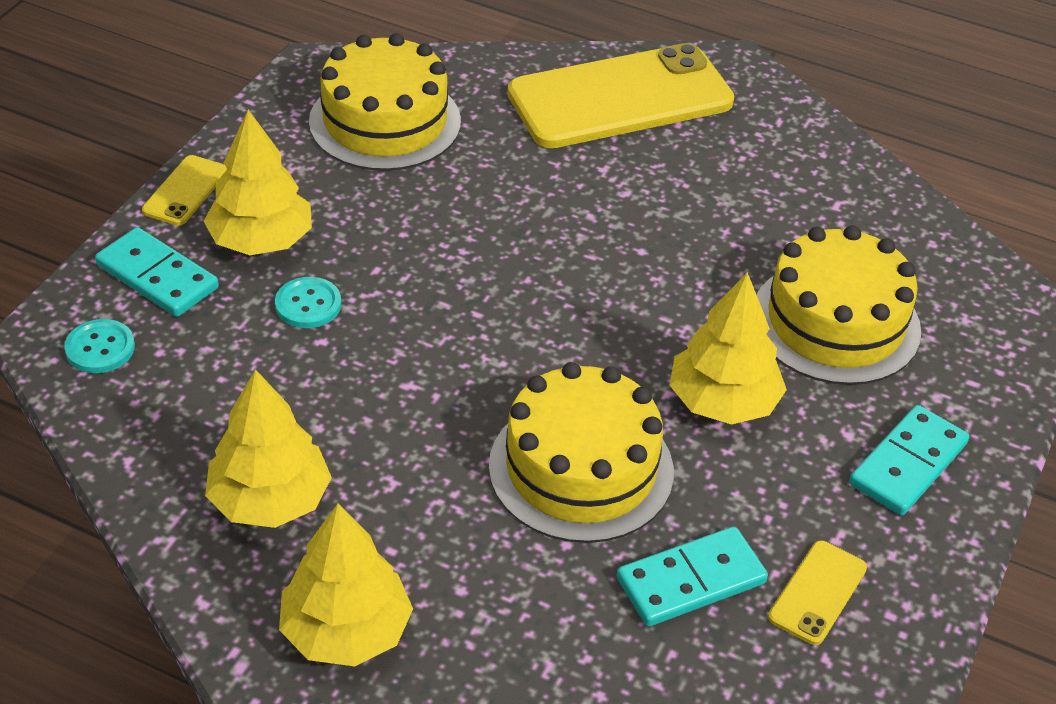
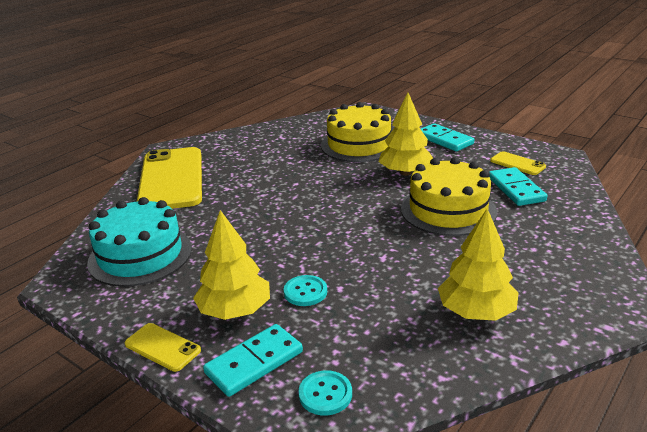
camera: 75 degrees left, 15 degrees down
yellow tree [279,504,413,666] -> none
yellow cake [309,33,461,171] -> turquoise cake [87,197,192,287]

